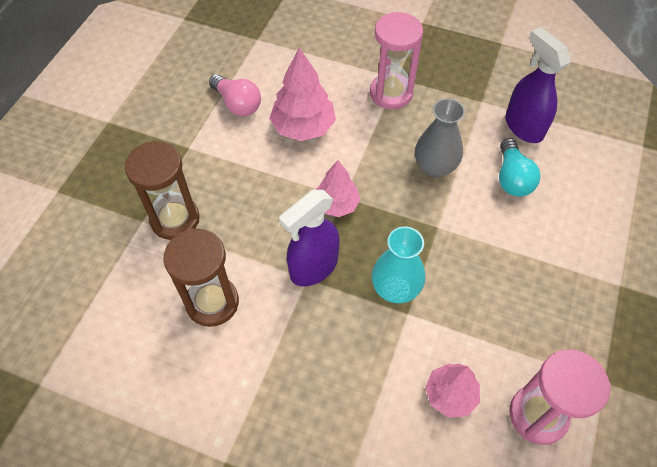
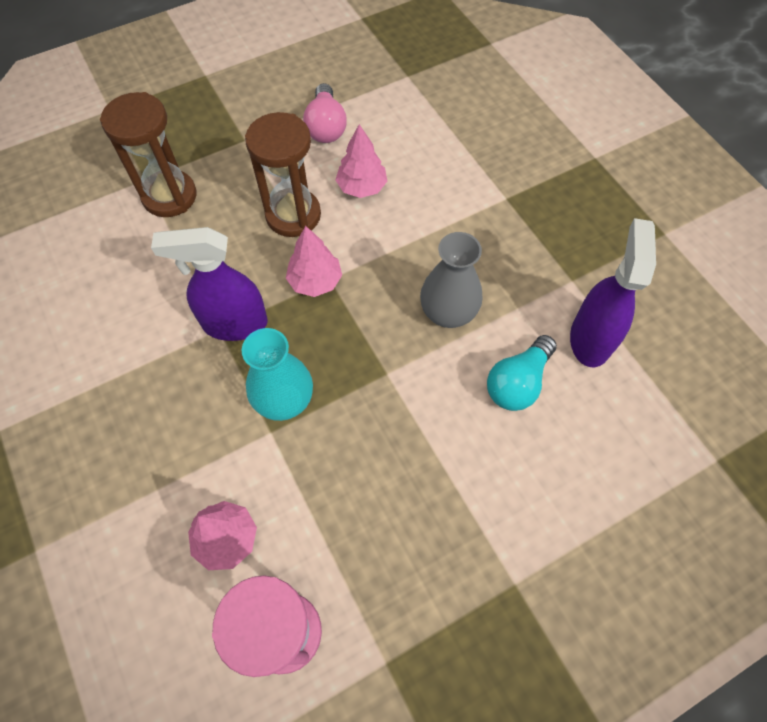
camera: 40 degrees right, 5 degrees up
brown hourglass [163,228,239,327] -> brown hourglass moved to [245,112,321,237]
pink tree [269,47,336,141] -> pink tree [335,124,387,198], size x0.65
pink hourglass [370,12,423,109] -> none

